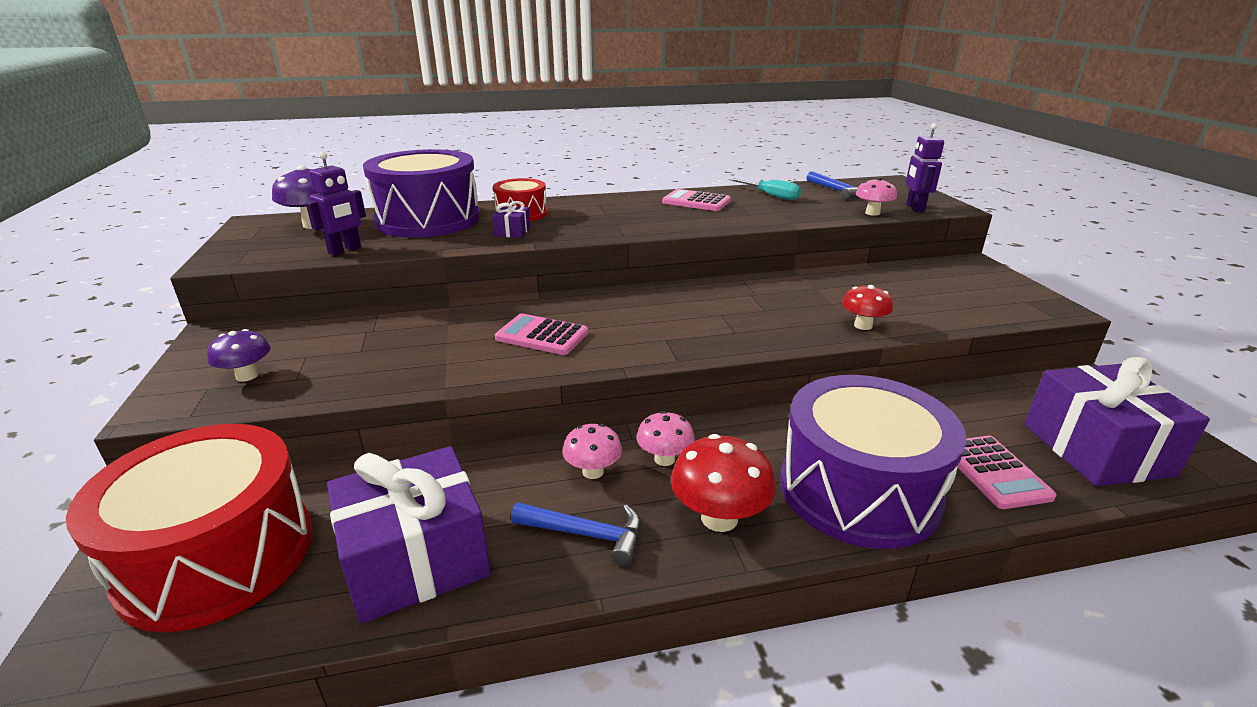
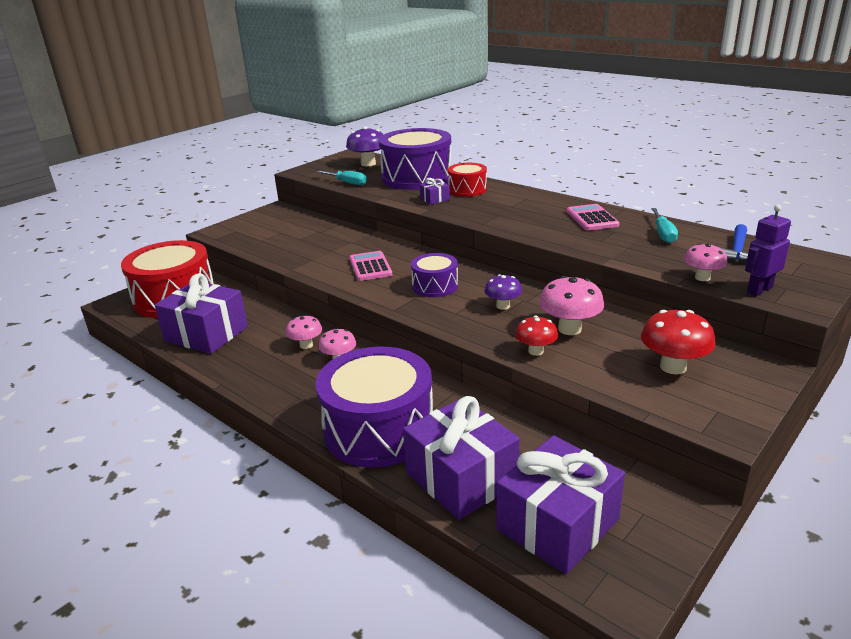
camera: 55 degrees right, 0 degrees up
purple mushroom [207,329,271,382] -> purple mushroom moved to [484,274,522,310]
purple robot [306,152,366,256] -> turquoise screwdriver [317,170,367,186]
blue hammer [511,502,642,566] -> none
red mushroom [671,434,776,532] -> red mushroom moved to [641,310,716,374]
pink calculator [957,436,1056,509] -> purple gift [403,396,520,520]
none -> purple drum [411,253,458,297]
none -> pink mushroom [539,276,604,335]

